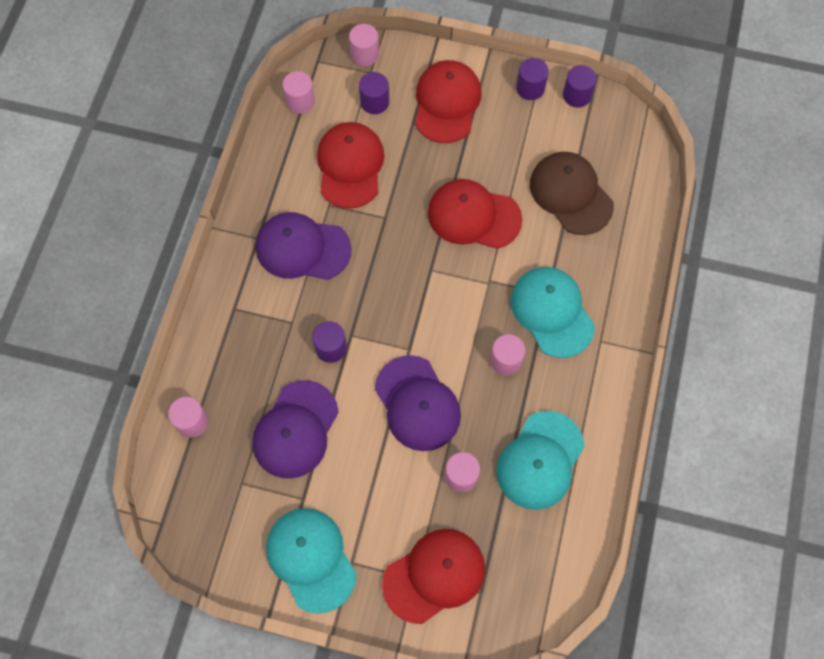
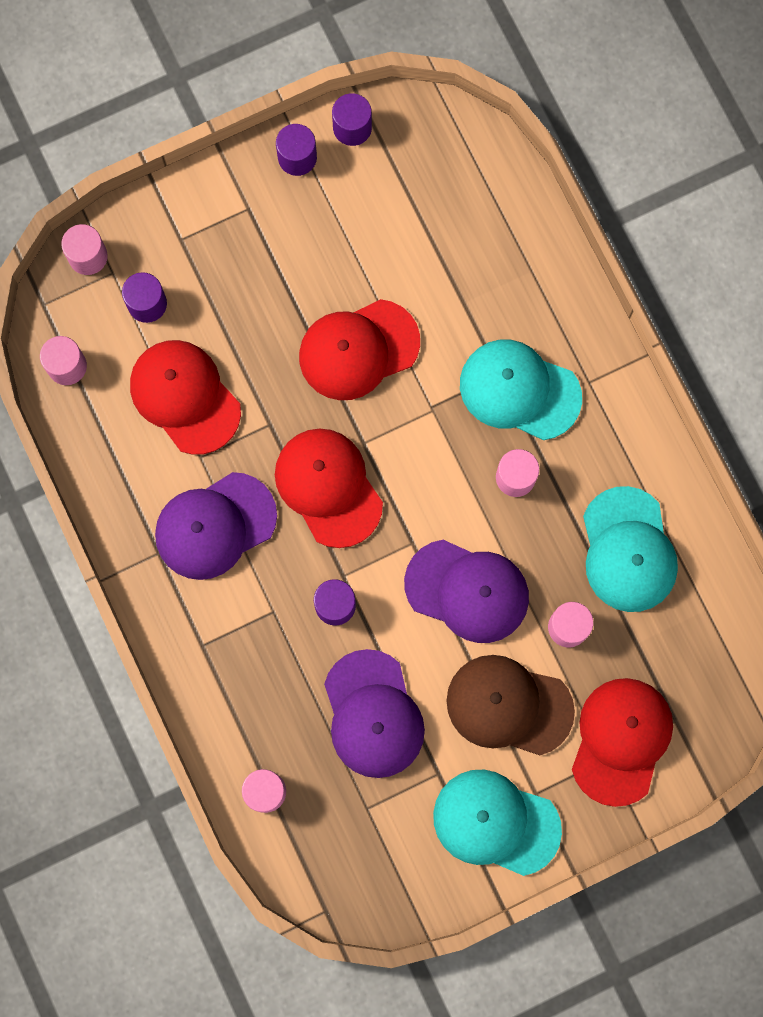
camera: 40 degrees left, 10 degrees up
red cap [415,60,481,143] -> red cap moved to [275,428,383,548]
brown cap [530,152,614,235] -> brown cap moved to [447,655,575,755]

